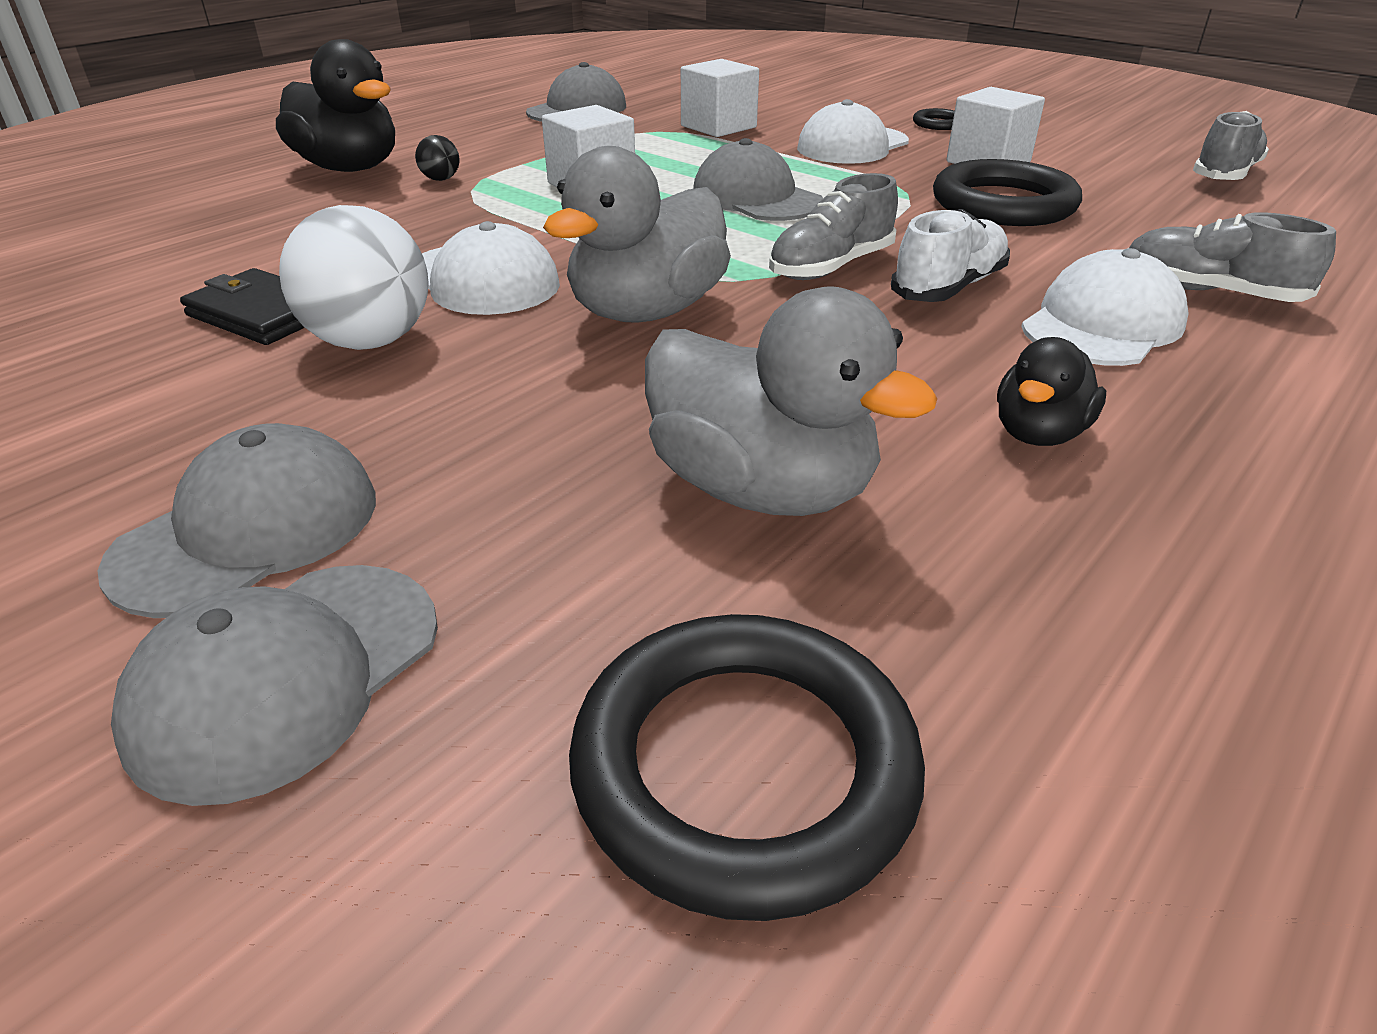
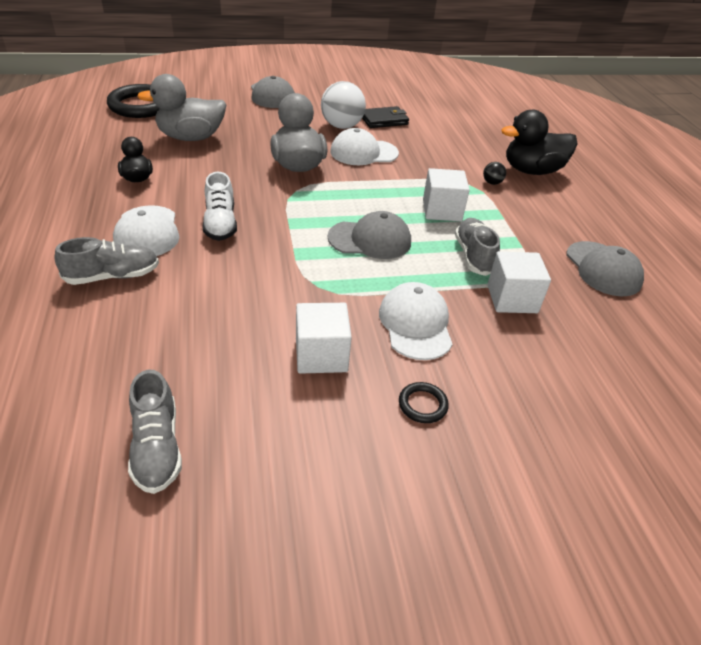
camera: 125 degrees right, 5 degrees up
grey cap [111,565,438,806] -> none
grey shoe [769,173,898,280] -> grey shoe moved to [455,218,500,276]
black ring [933,159,1082,226] -> none

